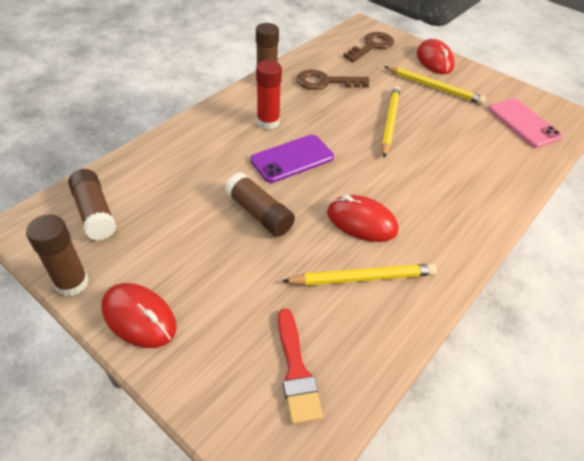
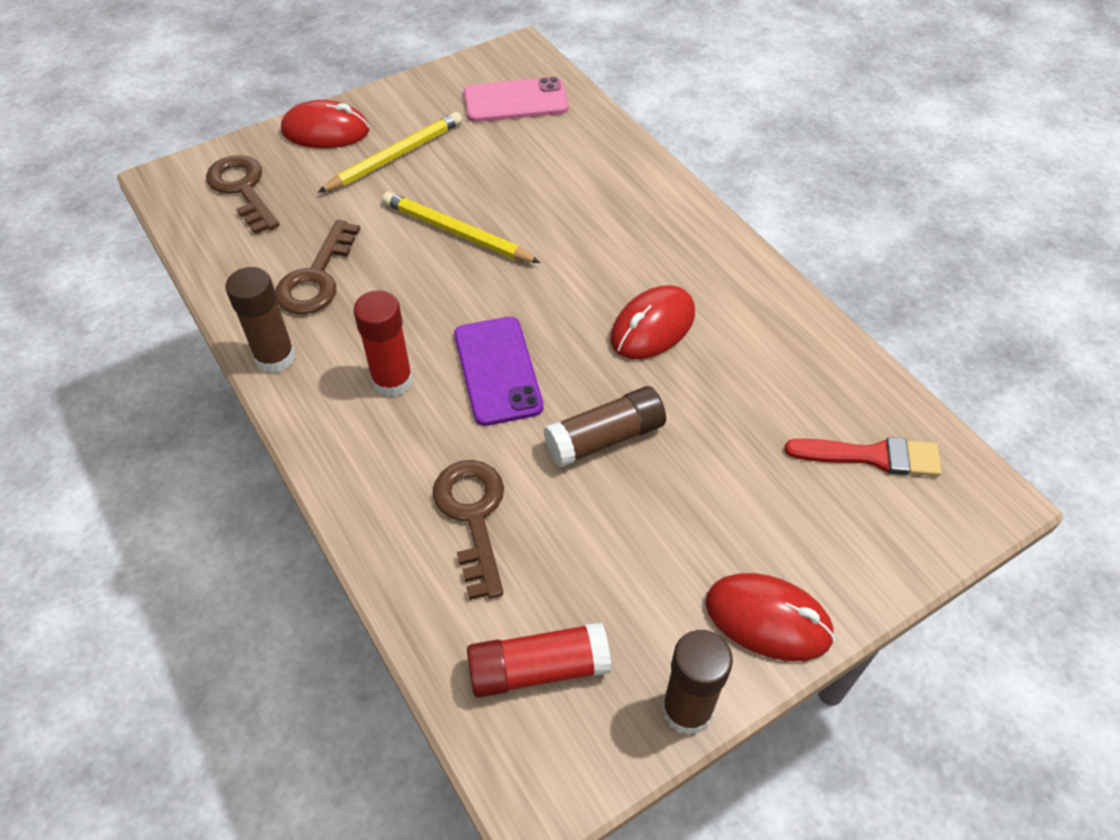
camera: 70 degrees left, 5 degrees up
brown glue stick [68,169,117,240] -> red glue stick [467,622,611,698]
red mouse [102,283,177,348] -> red mouse turned 60 degrees clockwise [705,573,835,661]
yellow pencil [282,264,437,286] -> none
none -> brown key [433,460,504,600]

